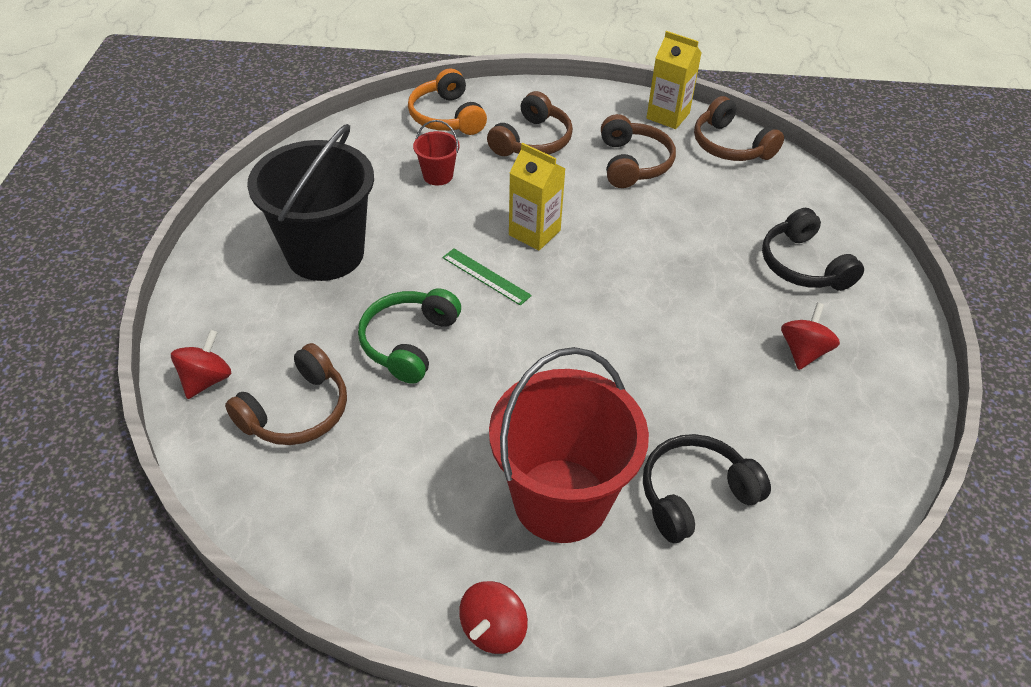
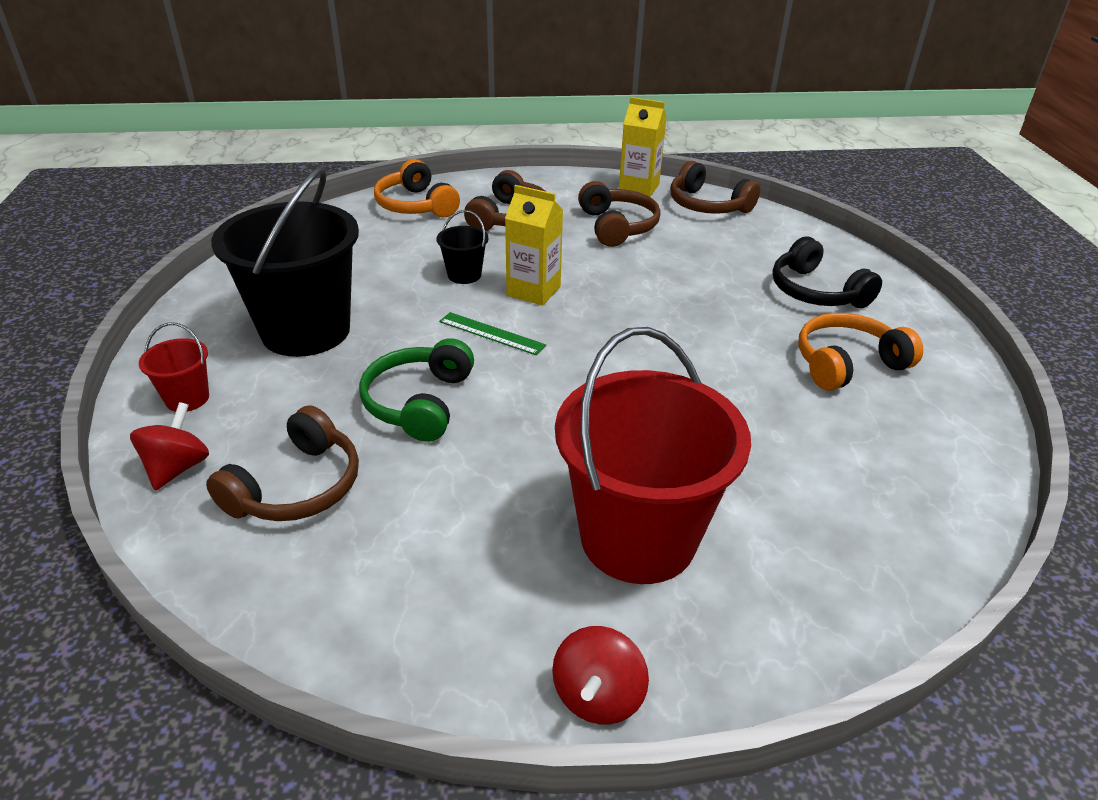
camera: 10 degrees left, 10 degrees down
red bucket [413,120,460,185] -> red bucket moved to [139,323,209,412]
black headphones [643,434,771,543] -> none
red spinning top [781,303,840,370] -> orange headphones [798,313,923,391]
none -> black bucket [437,210,488,284]

